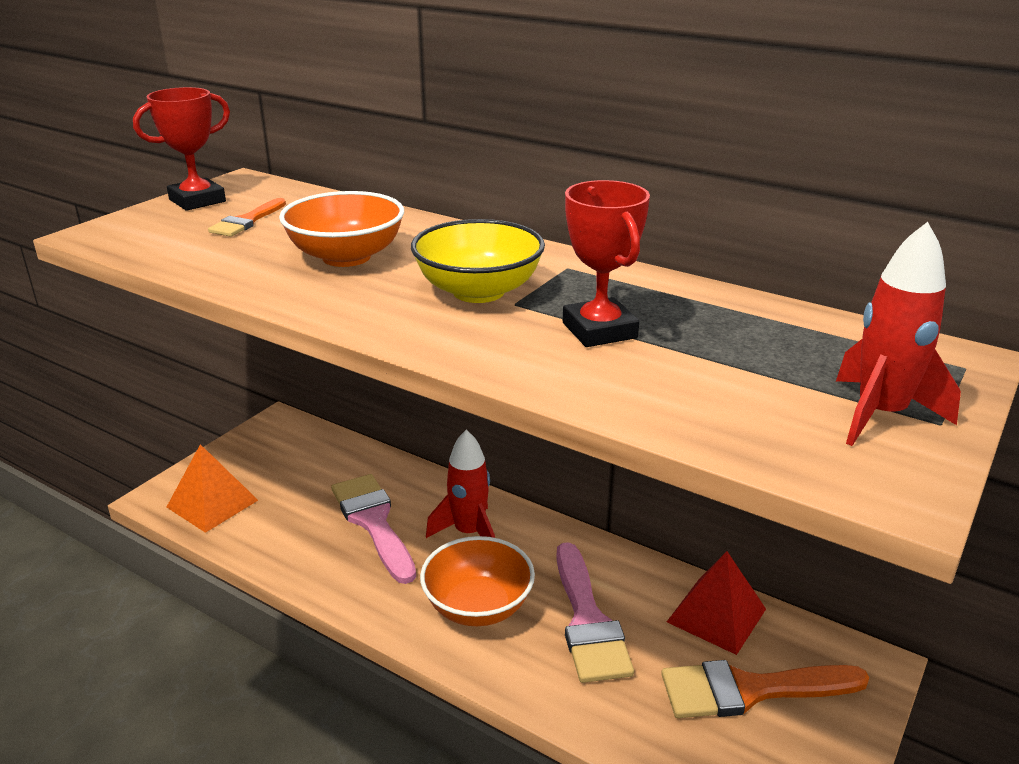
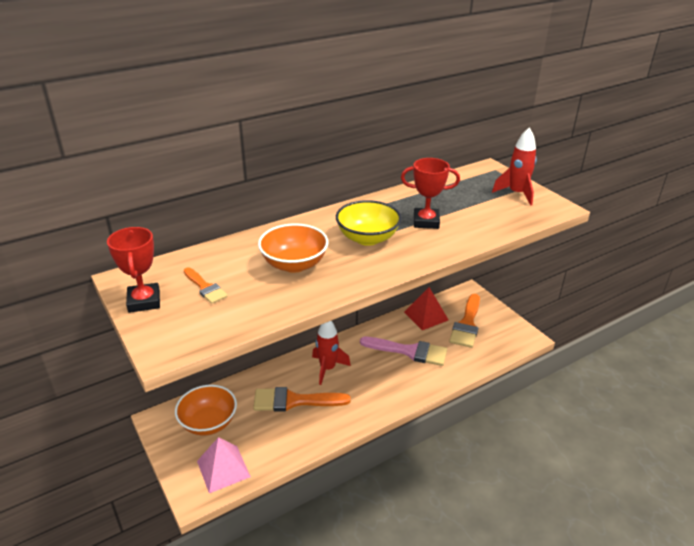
camera: 65 degrees left, 5 degrees up
orange pyramid [167,444,258,533] -> pink pyramid [197,437,251,493]
pink brush [331,474,416,584] -> orange brush [253,387,351,412]
orange bowl [420,536,535,626] -> orange bowl moved to [175,385,237,436]

